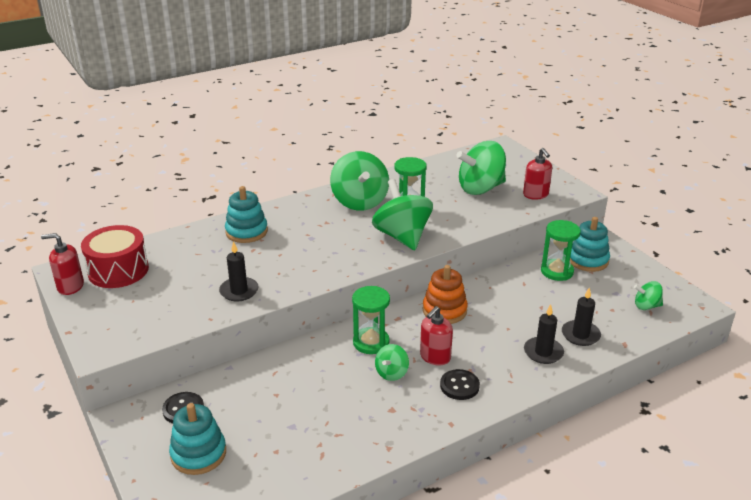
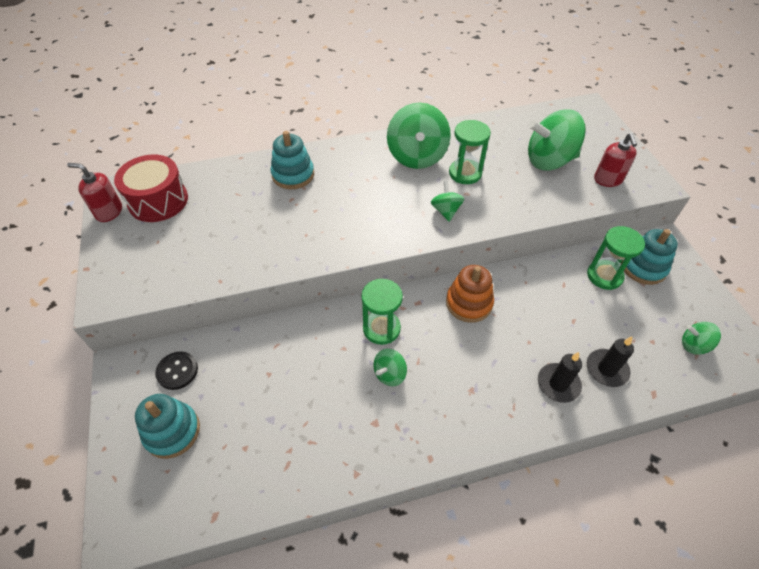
camera: 15 degrees right, 20 degrees up
black candle [219,241,259,301] -> none
green spinning top [372,179,433,250] -> green spinning top [431,181,464,222], size x0.49
red soap dispenser [420,306,453,366] -> none
black button [440,369,480,400] -> none

